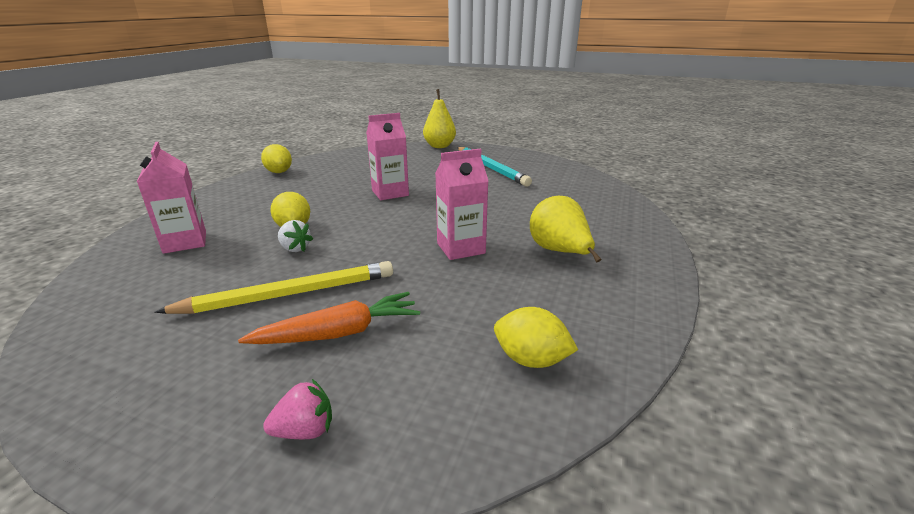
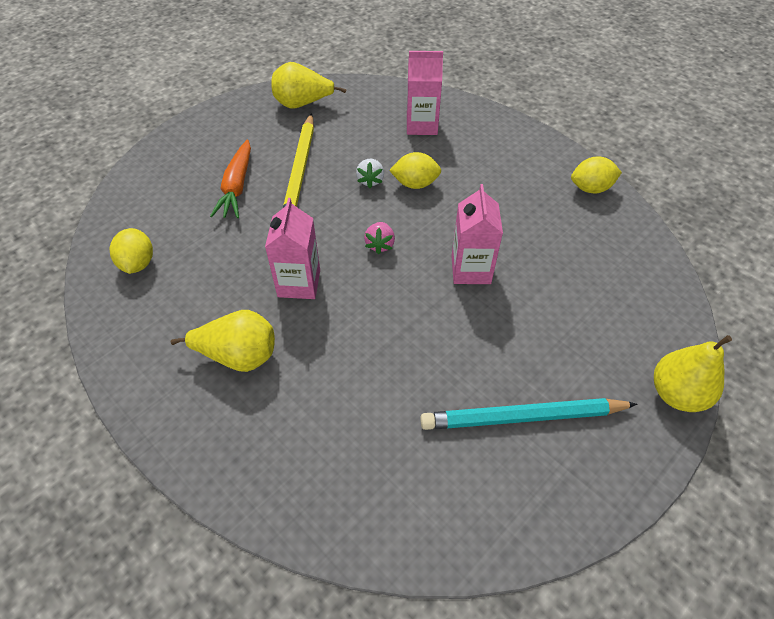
camera: 115 degrees right, 25 degrees up
pink strawberry [263,379,332,439] -> pink strawberry moved to [364,222,395,254]
white strawberry [278,220,313,252] -> white strawberry turned 60 degrees counterclockwise [356,159,384,188]
yellow lemon [494,307,578,368] -> yellow lemon turned 60 degrees counterclockwise [110,228,153,274]
none -> yellow pear [271,62,346,108]

